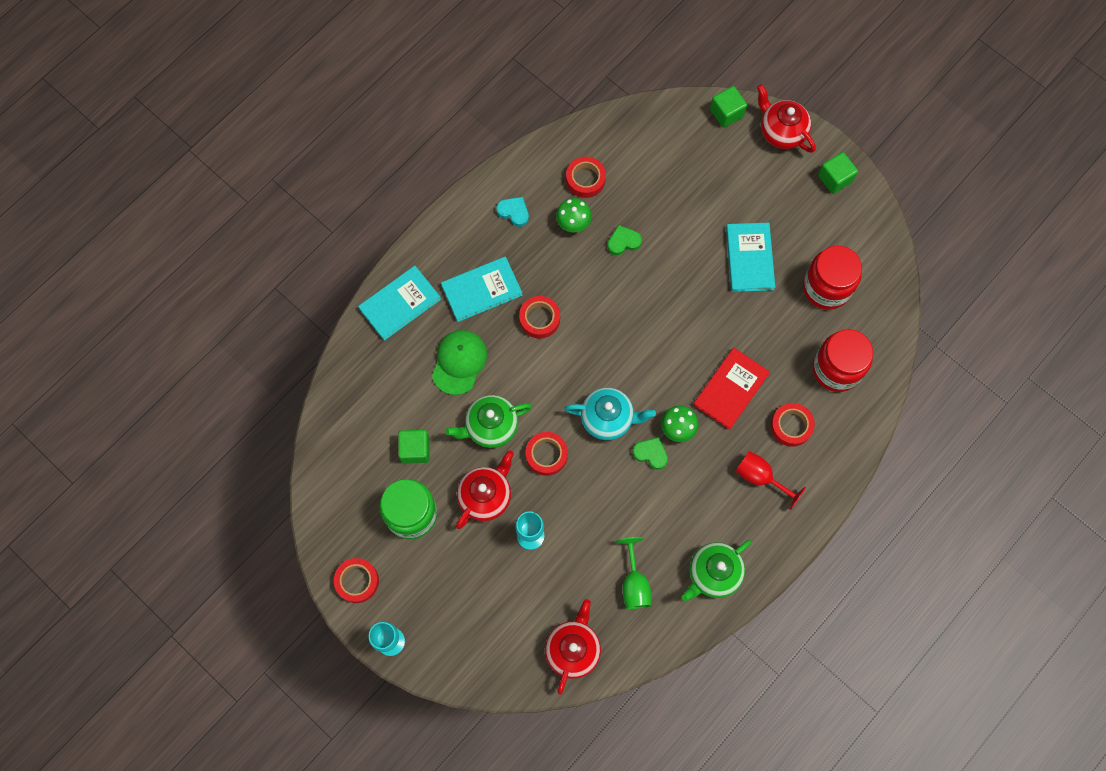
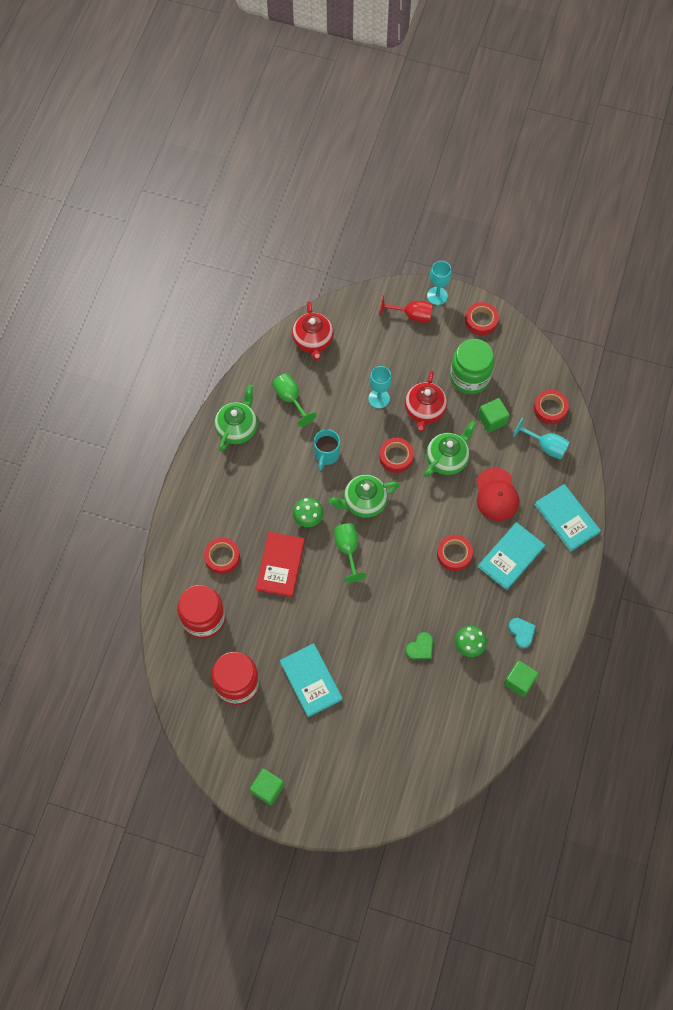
camera: 155 degrees right, 5 degrees down
turquoise book [358,266,441,341] -> turquoise book turned 60 degrees counterclockwise [534,484,601,552]
green cap [432,330,487,395] -> red cap [476,468,519,521]
turquoise heart [497,197,529,227] -> turquoise heart turned 120 degrees counterclockwise [508,618,536,649]
turquoise teapot [564,388,656,440] -> green teapot [328,475,400,518]
red tape [566,157,606,198] -> red tape moved to [534,390,569,424]
green heart [632,437,668,470] -> none
green cube [710,86,747,128] -> green cube moved to [504,660,539,697]
red goblet [736,451,806,510] -> red goblet moved to [379,295,433,323]
red teapot [757,84,816,153] -> none
none -> turquoise mug [314,429,340,471]
none -> green goblet [334,523,367,582]
none -> turquoise goblet [513,418,570,460]

